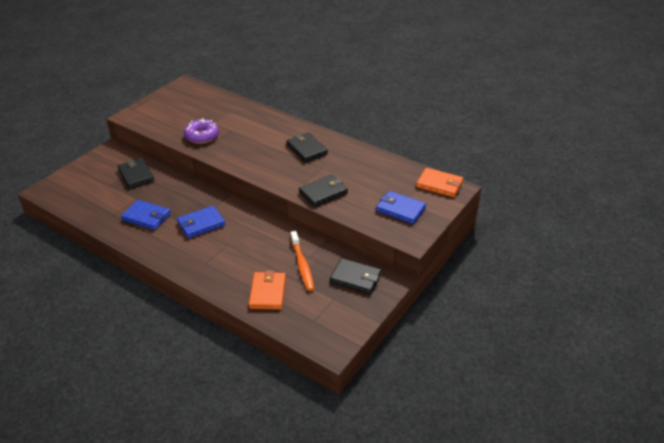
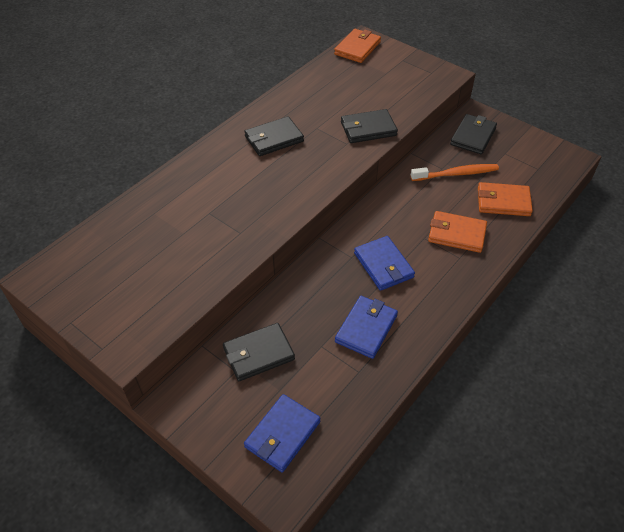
camera: 85 degrees left, 10 degrees up
purple donut [184,118,219,144] -> none
black wallet [299,175,348,207] -> black wallet turned 75 degrees counterclockwise [341,109,398,143]
blue wallet [376,191,426,224] -> blue wallet moved to [244,394,321,473]
none -> orange wallet [428,211,487,253]

